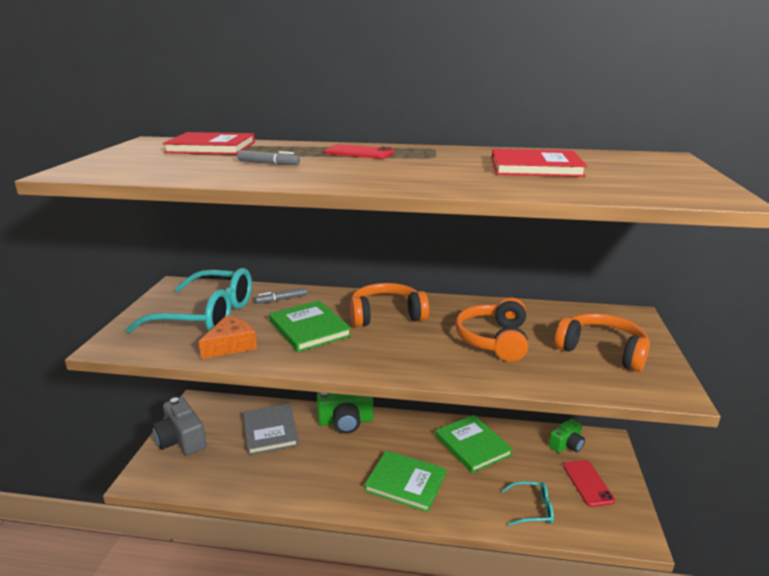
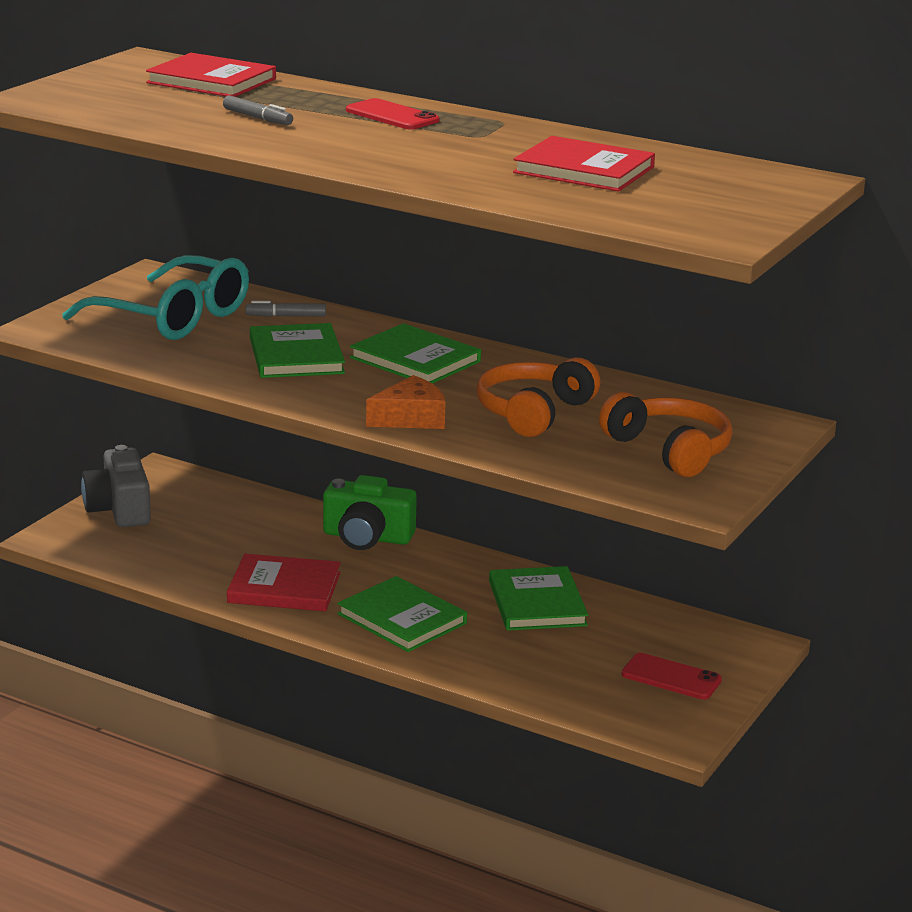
camera: 20 degrees right, 0 degrees up
orange cheese [199,315,257,359] -> orange cheese moved to [366,375,445,429]
grey book [243,404,299,455] -> none
orange headphones [350,283,429,327] -> green book [350,323,481,384]
turquoise glasses [502,481,554,526] -> none
green camera [549,419,585,453] -> none
red phone [563,460,615,507] -> red phone turned 75 degrees counterclockwise [621,653,722,700]
none -> red book [227,554,341,611]

